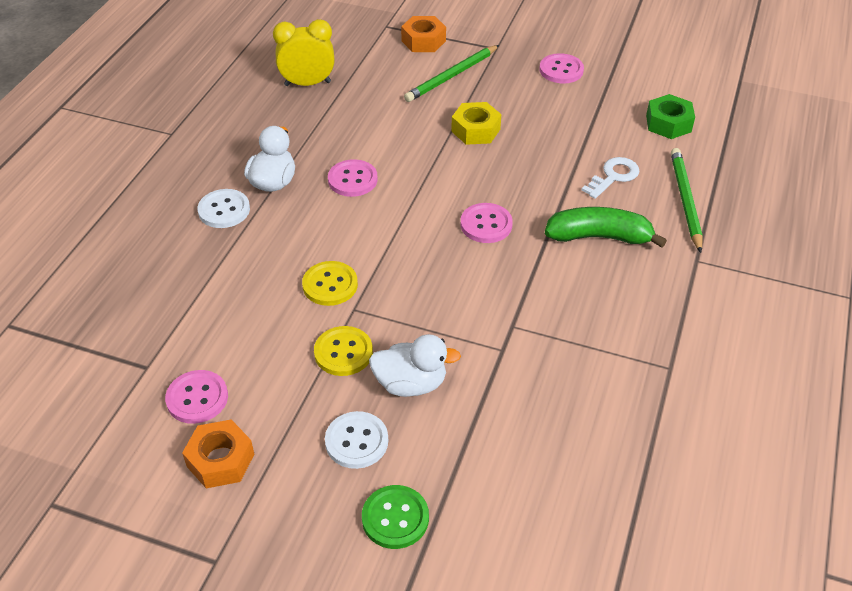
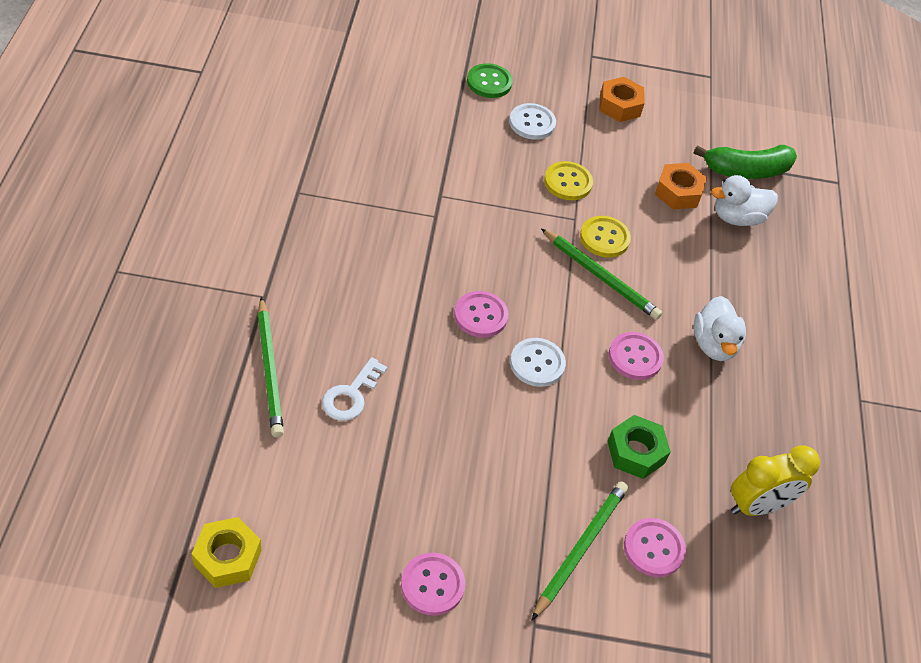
camera: 160 degrees right, 5 degrees up
pink button [165,370,228,424] -> pink button moved to [624,518,686,577]
white button [197,189,250,228] -> white button moved to [510,338,566,387]
white duck [369,334,461,397] -> white duck moved to [711,175,778,226]
orange nut [401,16,446,52] -> orange nut moved to [655,163,707,210]
yellow nut [451,102,501,145] -> yellow nut moved to [192,517,261,588]
green banana [545,207,667,248] -> green banana moved to [693,145,797,179]
green nut [646,94,695,139] -> green nut moved to [607,415,671,479]
none -> green pencil [541,228,662,320]

